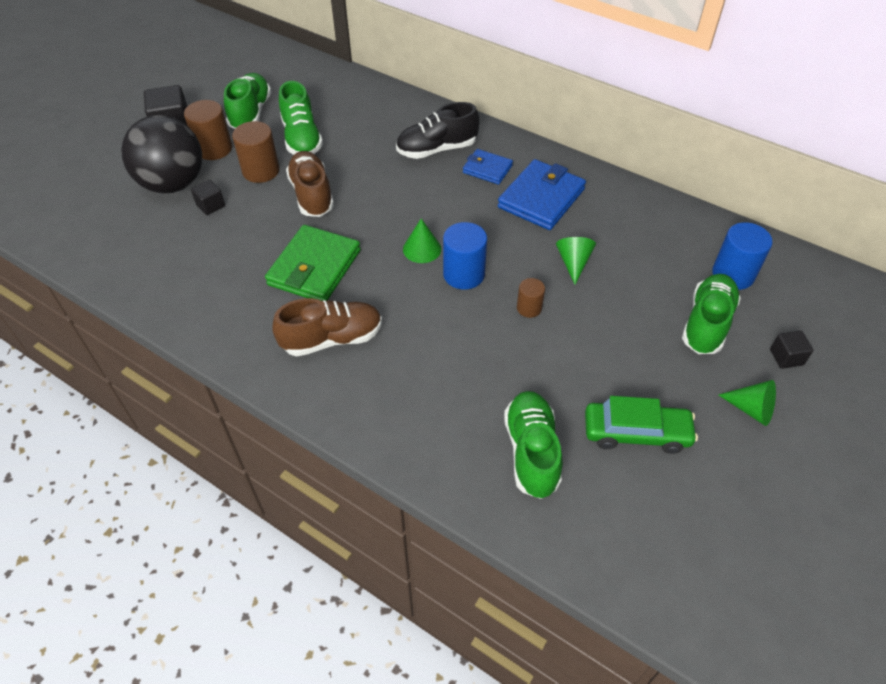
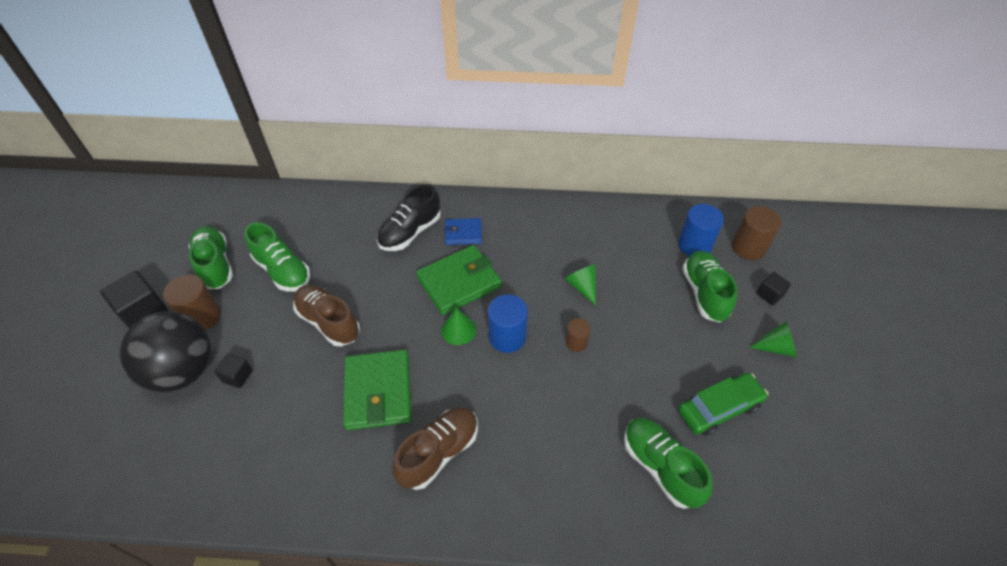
camera: 30 degrees left, 0 degrees up
brown cylinder [232,121,280,183] -> brown cylinder moved to [732,206,781,260]
blue wallet [498,159,586,230] -> none
none -> green wallet [416,245,502,315]

